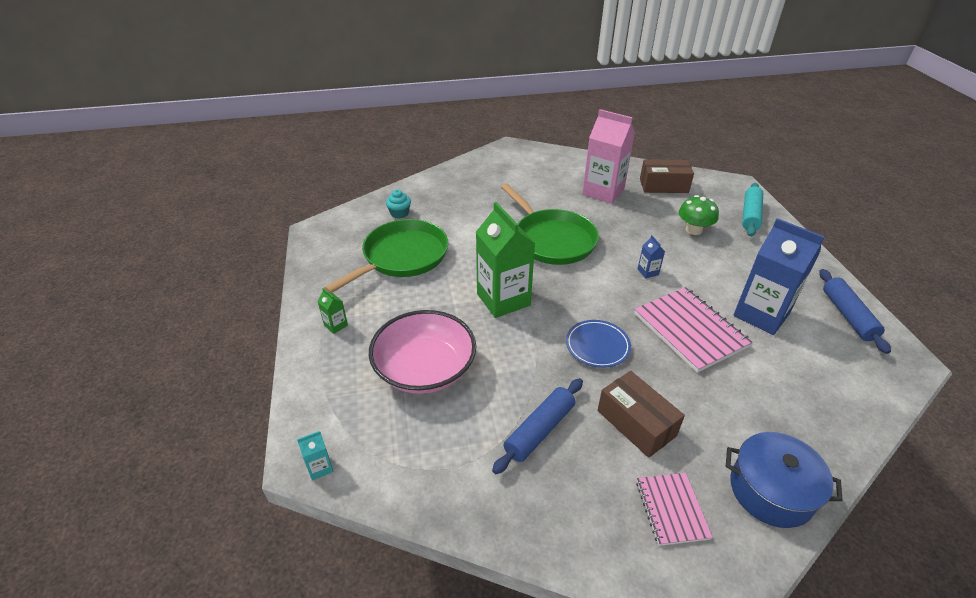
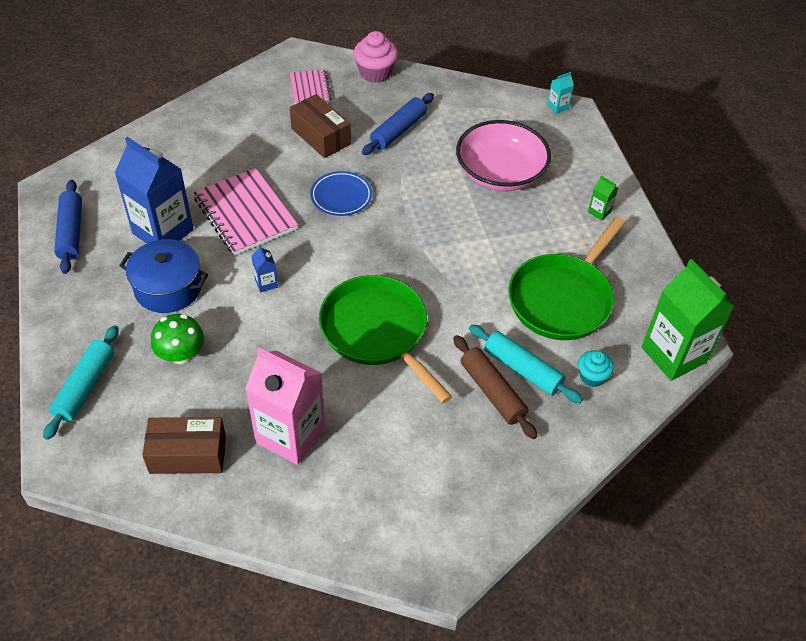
camera: 175 degrees right, 10 degrees up
green carton [476,202,535,318] -> green carton moved to [642,259,735,381]
blue pot [726,432,843,528] -> blue pot moved to [119,239,208,313]
none -> pink cupcake [354,31,398,83]
none -> brown rolling pin [453,335,537,439]
none -> turquoise rolling pin [469,324,583,403]

